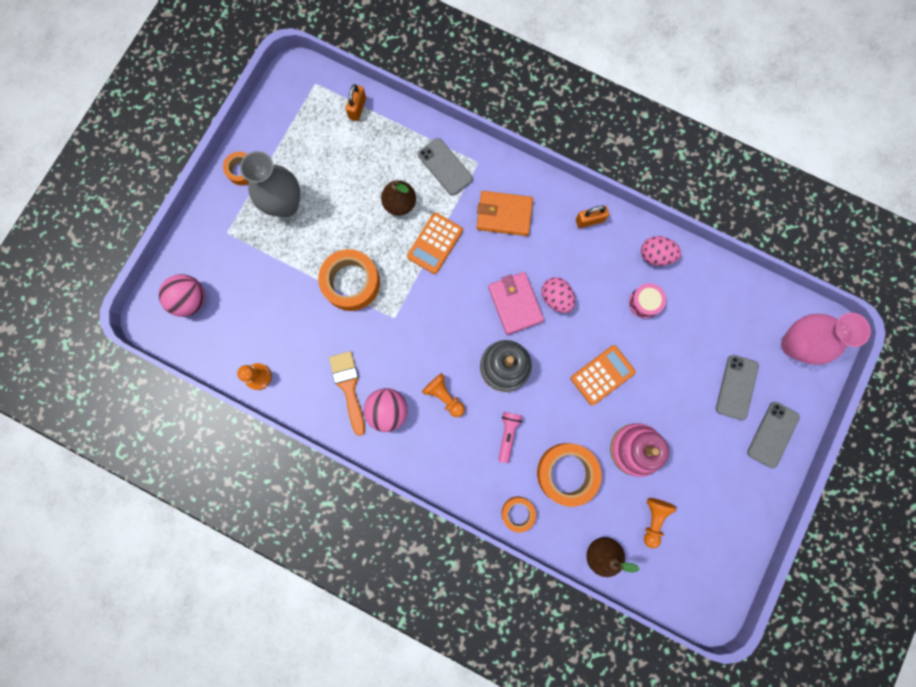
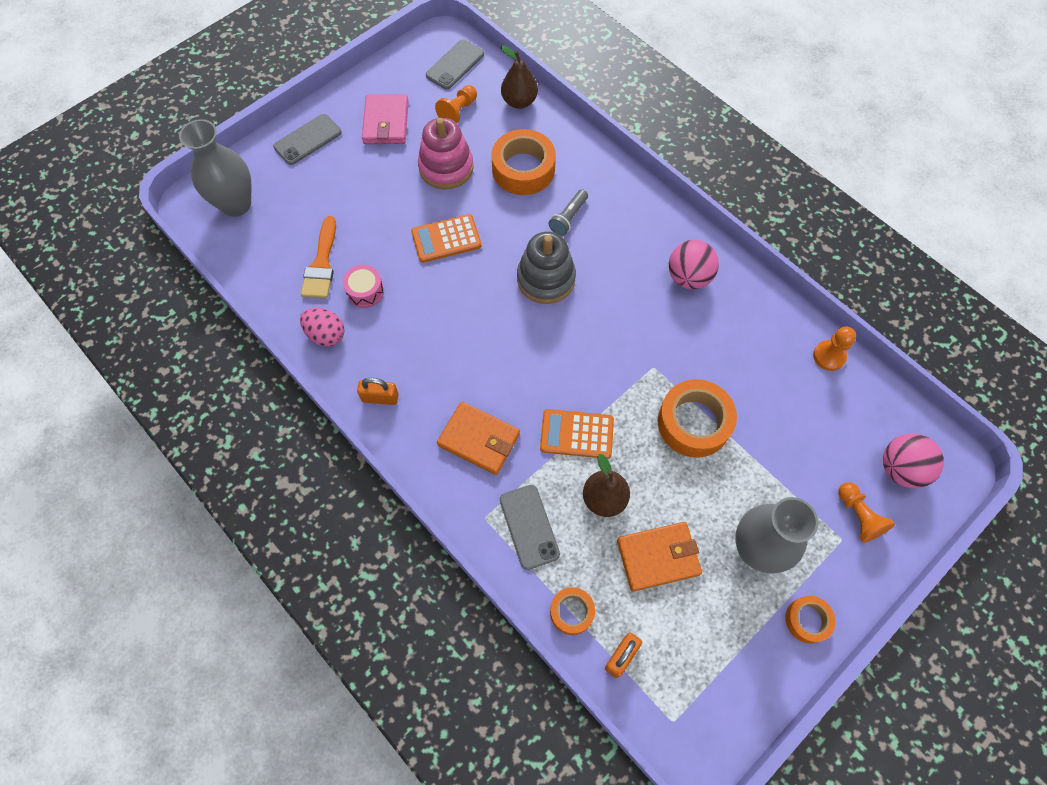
camera: 160 degrees left, 15 degrees down
orange brush [329,351,365,436] -> orange brush moved to [301,216,336,298]
orange calculator [407,213,463,274] -> orange calculator turned 135 degrees counterclockwise [540,409,614,459]
orange pawn [422,373,465,417] -> orange pawn moved to [838,482,895,543]
pink wallet [488,272,544,335] -> pink wallet moved to [362,94,408,144]
pink flashlight [498,412,522,463] -> grey flashlight [549,189,588,236]
orange tape [502,497,536,532] -> orange tape moved to [550,587,595,635]
pink egg [541,277,575,313] -> none
grey phone [716,355,759,420] -> grey phone moved to [426,40,484,89]
pink vase [781,313,871,365] -> grey vase [179,119,252,217]
none -> orange wallet [617,522,702,592]

